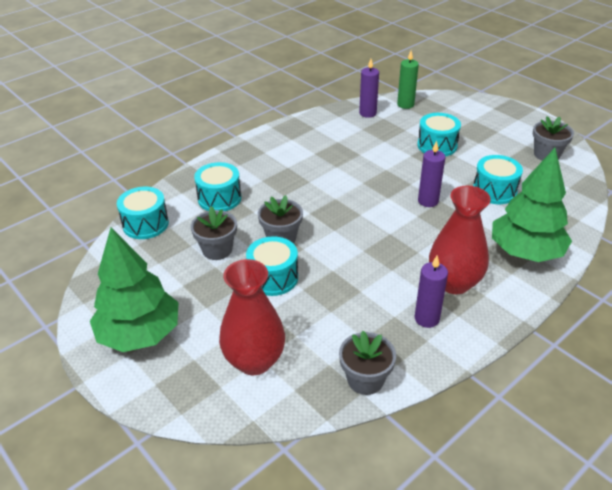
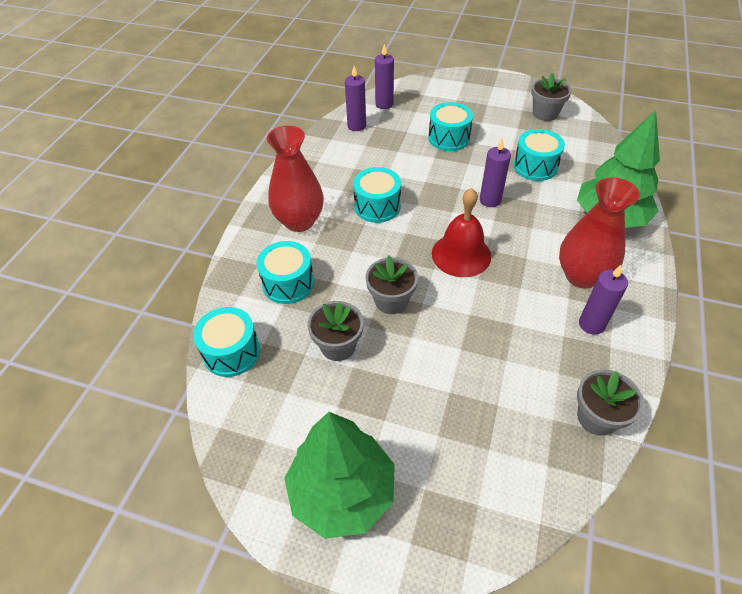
camera: 30 degrees left, 10 degrees up
red vase [219,259,285,375] -> red vase moved to [267,126,324,232]
turquoise drum [246,236,298,296] -> turquoise drum moved to [353,167,401,223]
green candle [397,51,419,109] -> purple candle [375,44,394,109]
none -> red bell [432,188,491,277]

